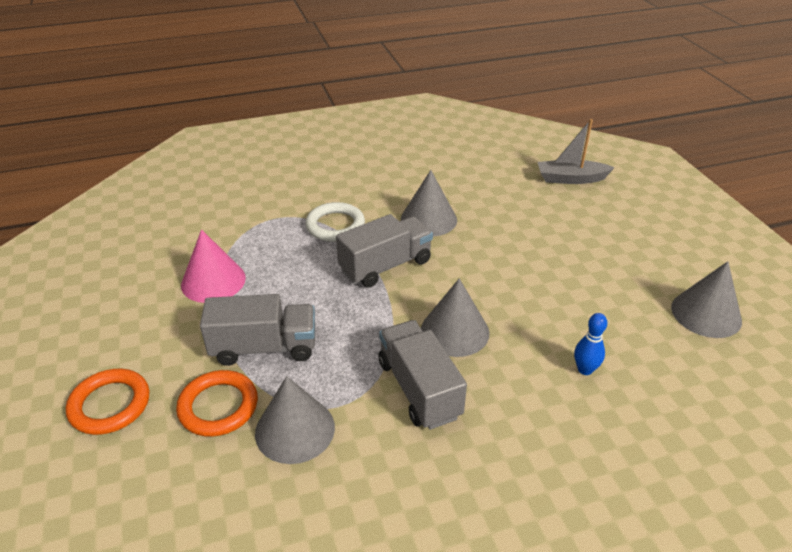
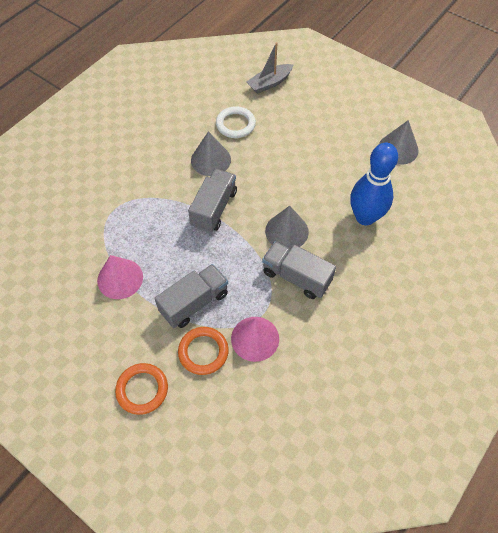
camera: 35 degrees left, 20 degrees up
grey cone [255,376,335,464] -> pink cone [231,317,279,362]
white ring [305,202,365,242] -> white ring moved to [216,106,256,138]
blue bowling pin [574,313,607,375] -> blue bowling pin [350,143,398,225], size x2.35

